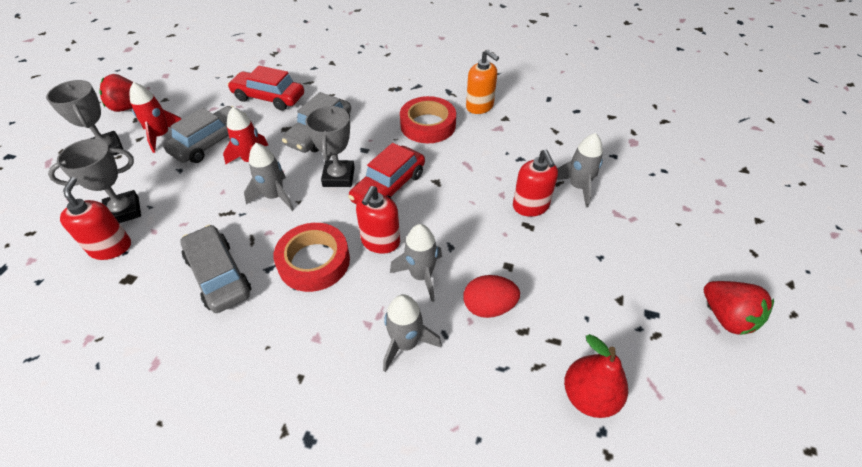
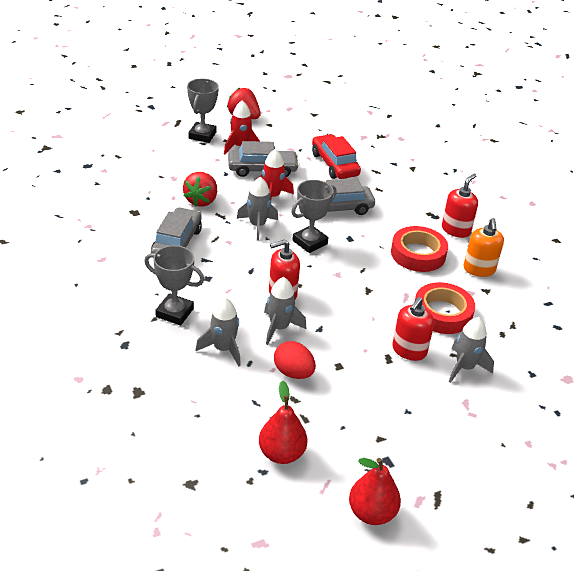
camera: 45 degrees right, 10 degrees down
grey trophy [48,139,141,223] -> grey trophy moved to [144,245,204,325]
red soap dispenser [60,177,131,260] -> red soap dispenser moved to [442,174,478,238]
red tape [273,223,350,292] -> red tape moved to [415,282,475,334]
red car [348,143,425,204] -> none
red strawberry [704,281,774,335] -> red strawberry moved to [183,172,217,207]
none -> red pear [349,458,401,525]

